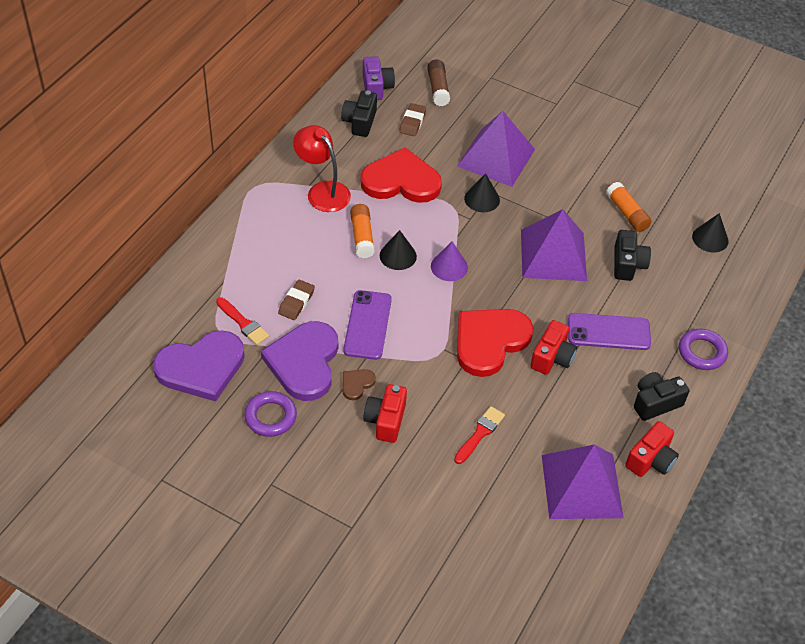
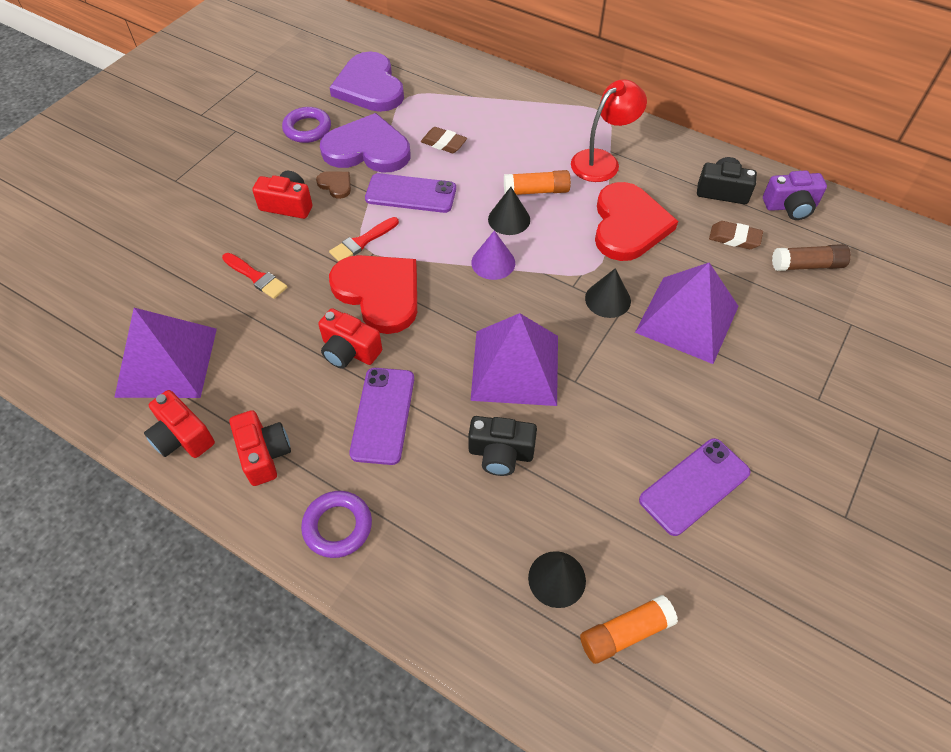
camera: 95 degrees right, 5 degrees up
red brush [216,297,269,345] -> red brush moved to [329,217,399,262]
orange glue stick [606,182,652,232] -> orange glue stick moved to [580,595,678,664]
black camera [634,372,689,421] -> red camera [230,410,291,486]
none -> purple phone [639,438,751,536]

